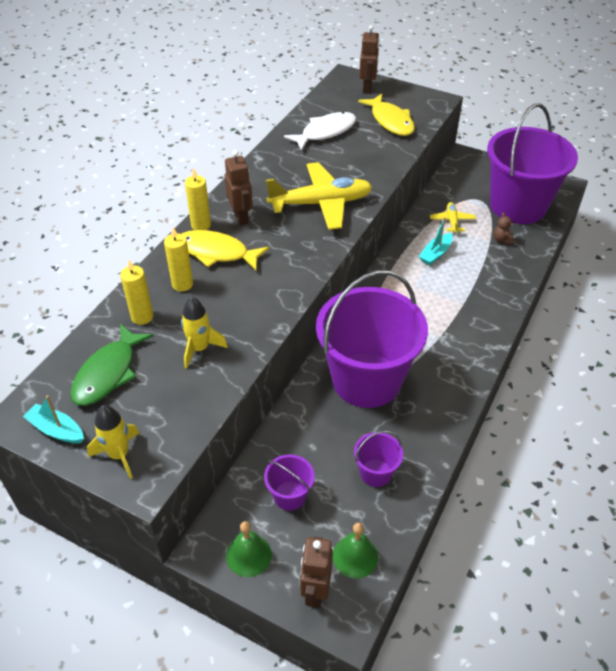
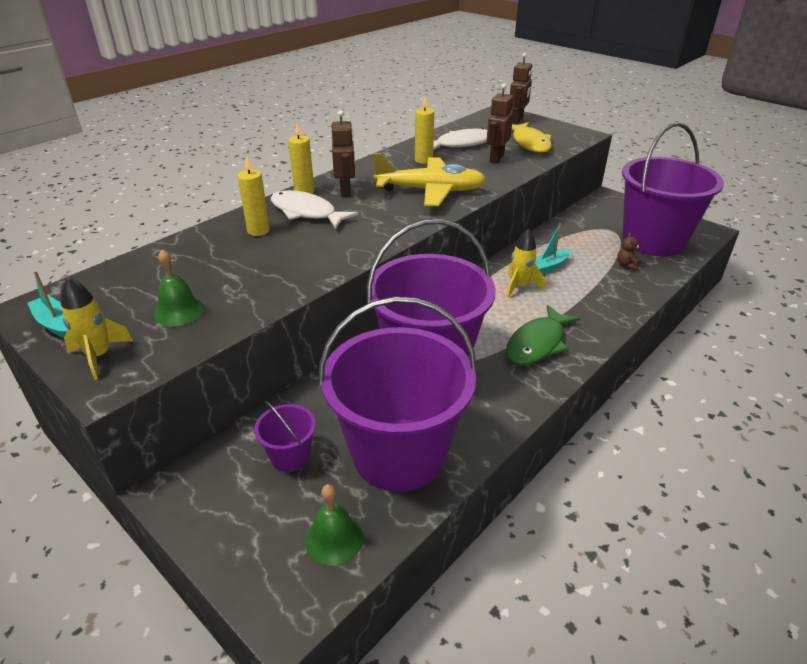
camera: 15 degrees right, 10 degrees down
green fish [70,324,154,406] -> green fish moved to [506,305,581,365]
yellow candle [120,260,153,325] -> yellow candle moved to [415,97,434,164]
yellow rocket [181,297,228,369] -> yellow rocket moved to [506,229,545,298]
yellow fish [182,230,269,271] -> white fish [271,190,358,229]
green bell [226,521,272,577] -> green bell moved to [154,249,204,326]
brown robot [300,537,333,608] -> brown robot moved to [486,83,513,163]
purple bucket [354,431,403,487] -> purple bucket [318,296,477,492], size x2.39
yellow plane [430,202,476,233] -> none

